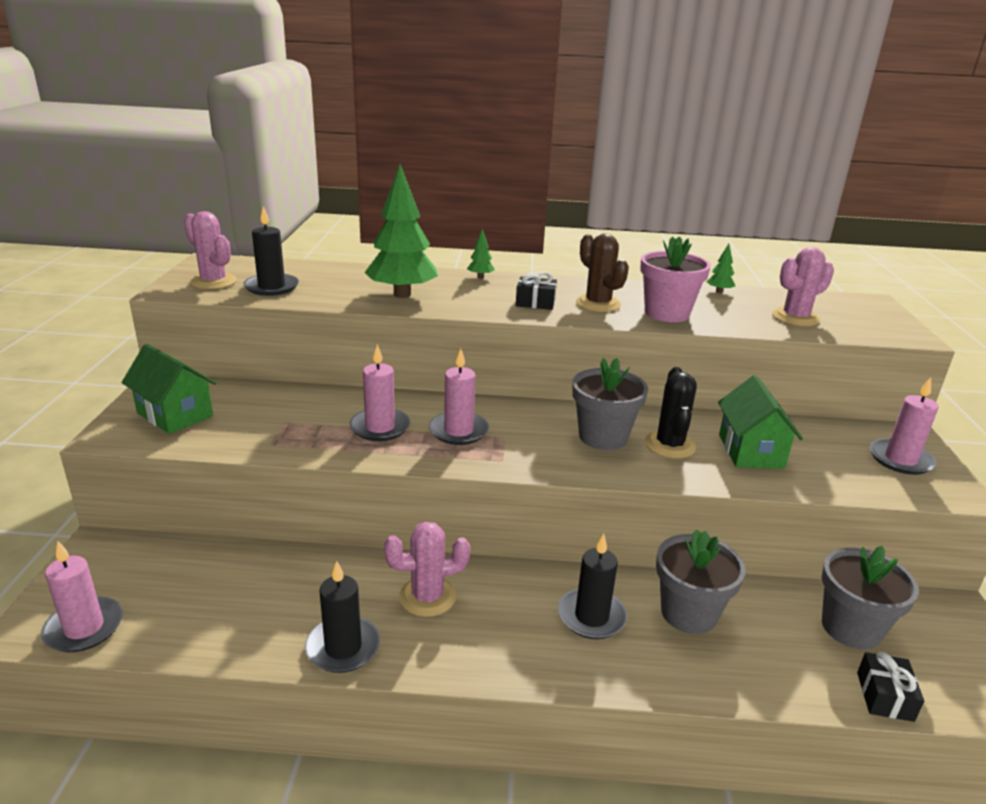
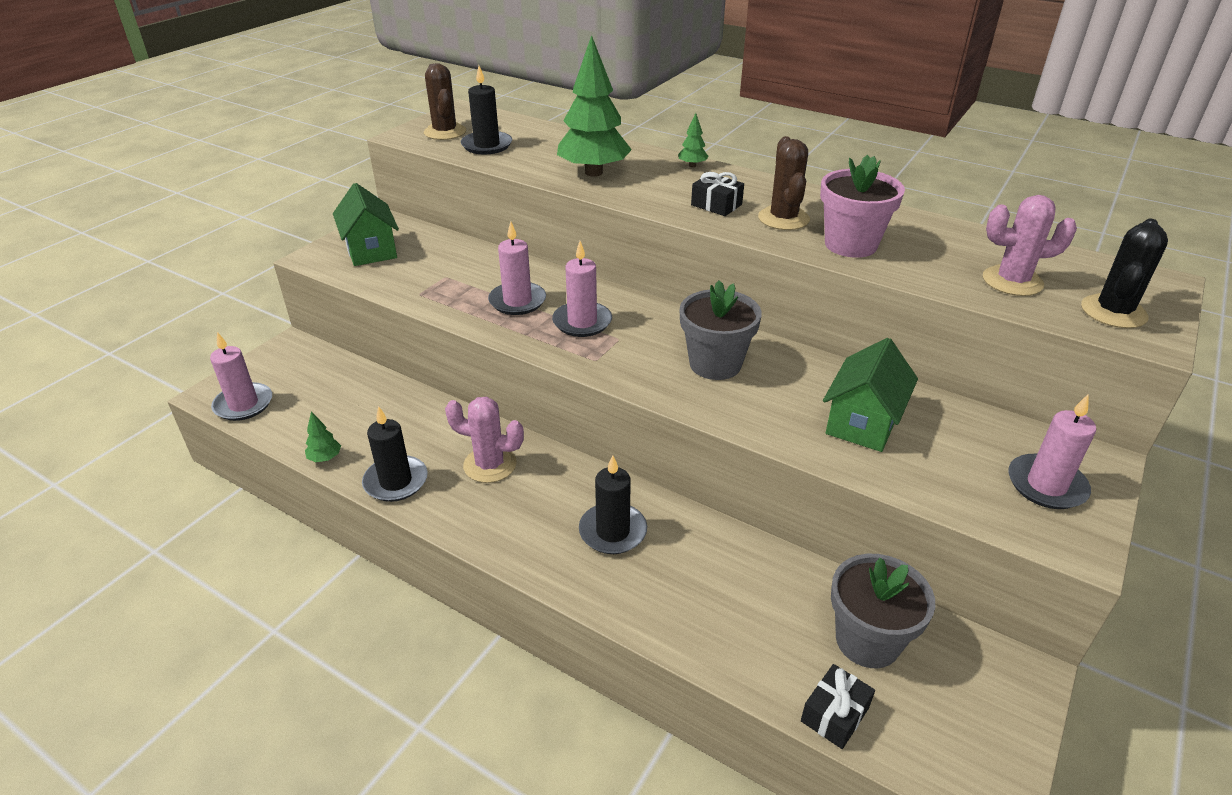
camera: 30 degrees right, 10 degrees up
pink cactus [184,211,237,289] -> brown cactus [424,63,466,140]
black cactus [645,367,697,459] -> black cactus moved to [1081,219,1168,328]
grey flower pot [656,529,745,634] -> none
green tree [707,244,735,293] -> green tree moved to [305,411,341,462]

